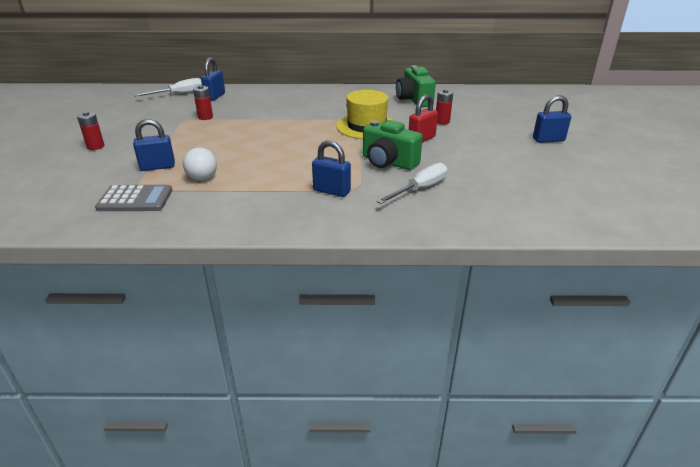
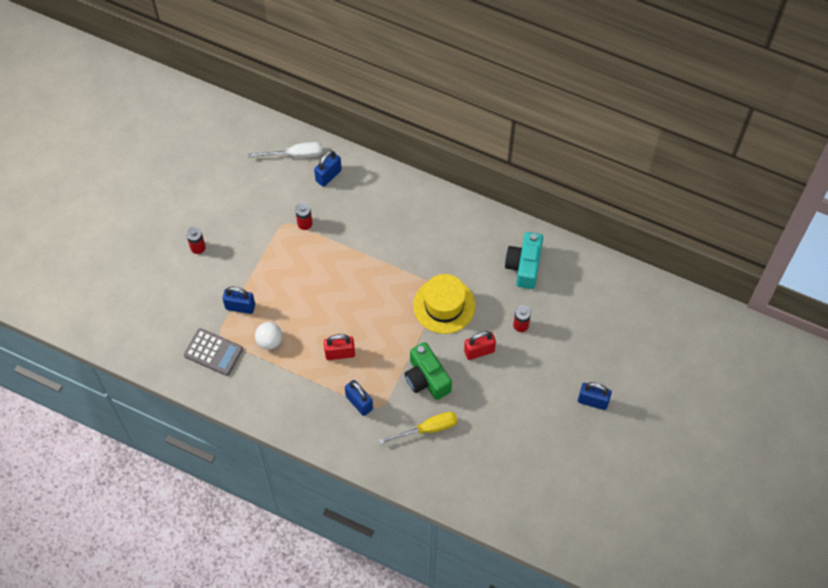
camera: 25 degrees right, 30 degrees up
white screwdriver [377,163,447,204] -> yellow screwdriver [379,412,458,444]
green camera [396,65,436,107] -> turquoise camera [505,232,543,289]
none -> red padlock [324,334,355,360]

